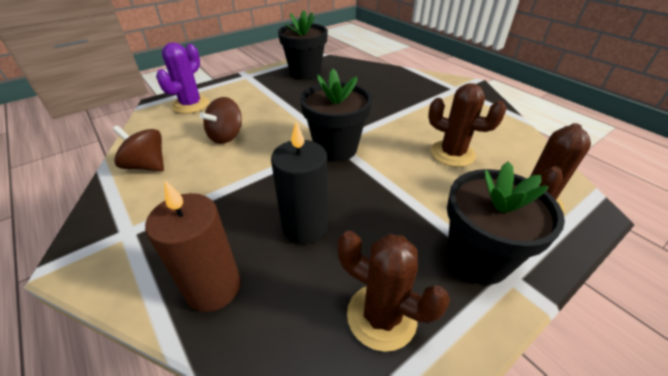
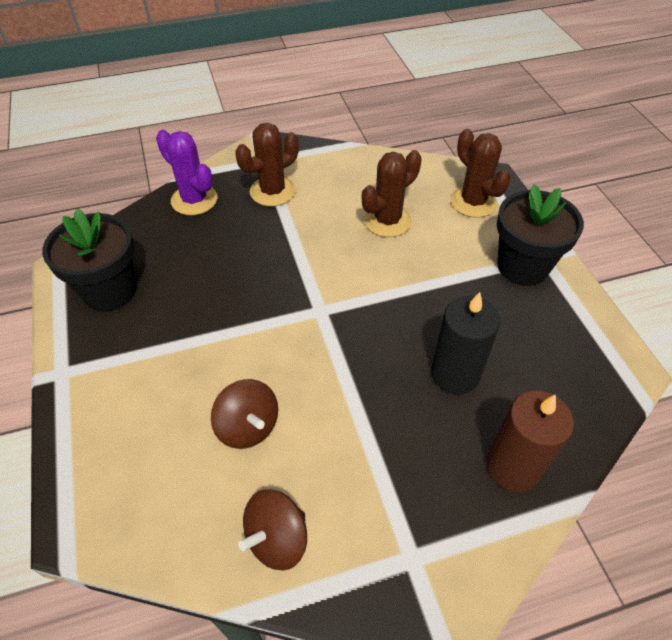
camera: 70 degrees left, 10 degrees up
purple cactus [156,42,209,114] -> purple cactus moved to [156,130,218,215]
black flower pot [300,69,372,162] -> none
brown cactus [337,231,450,352] -> brown cactus moved to [235,123,299,206]

